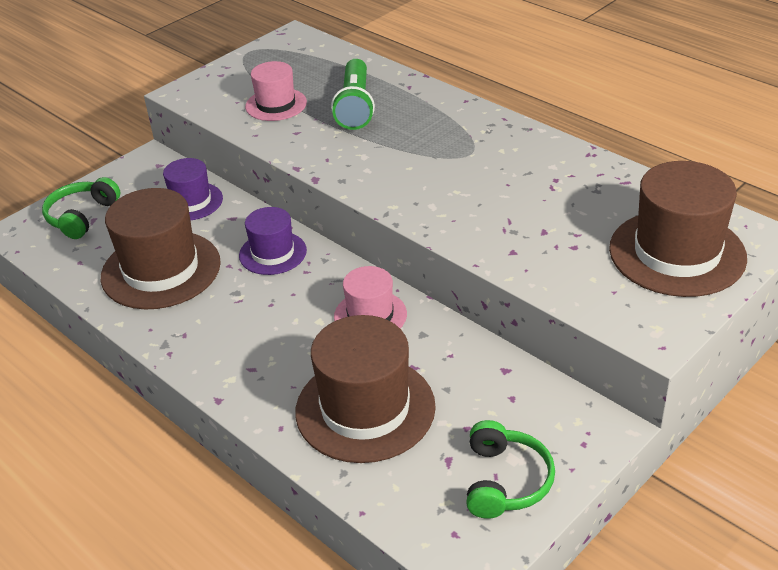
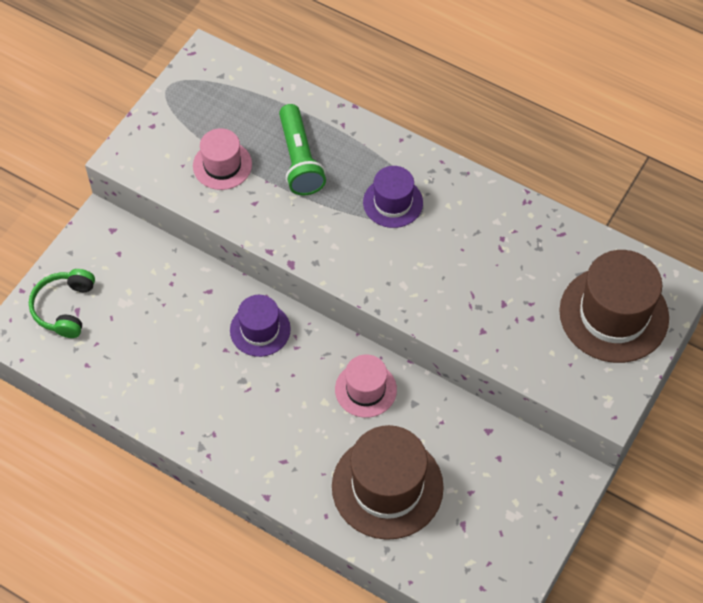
camera: 15 degrees left, 20 degrees up
brown hat [101,188,221,309] -> none
purple hat [163,158,223,220] -> purple hat moved to [363,166,423,228]
green headphones [466,420,555,519] -> none

